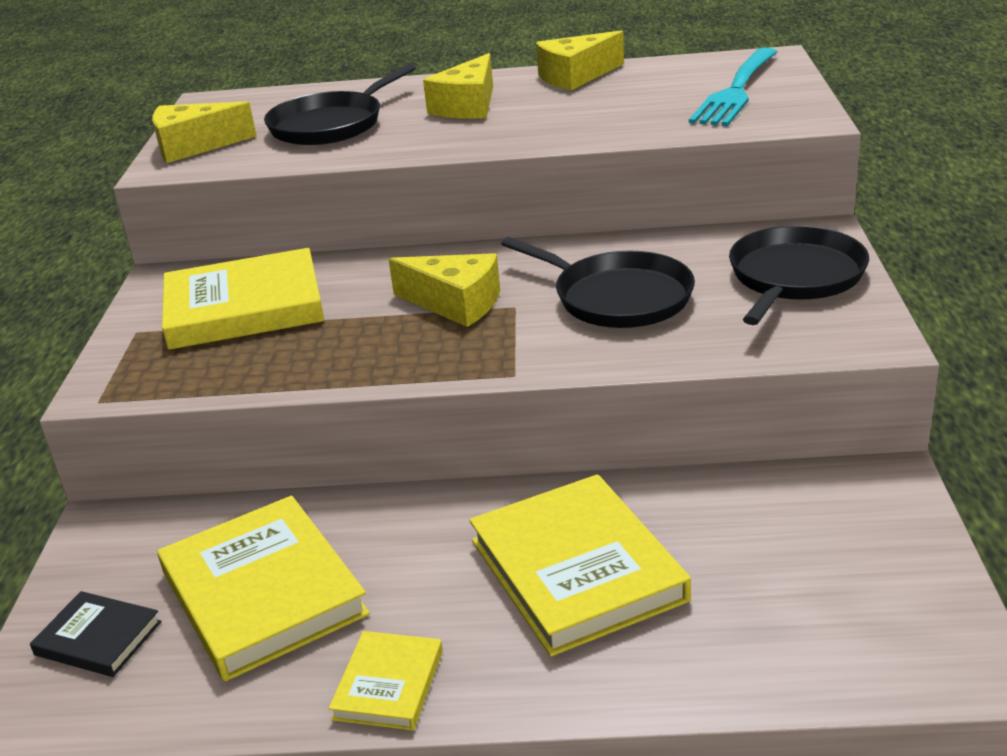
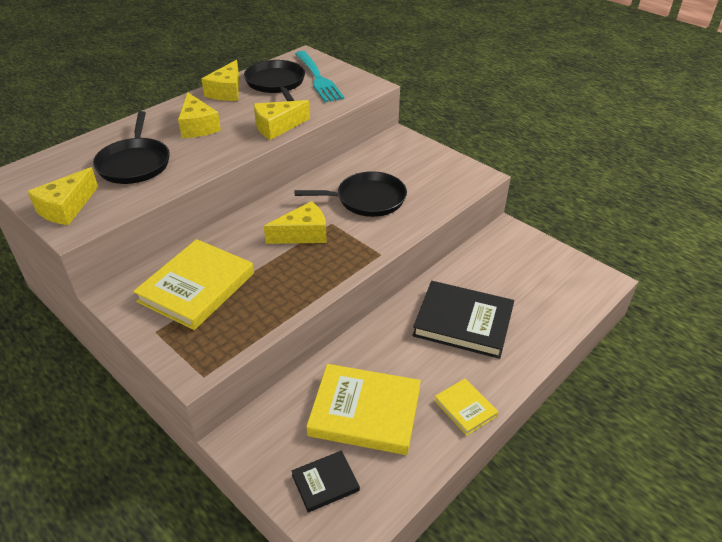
camera: 50 degrees left, 10 degrees up
yellow book [469,474,691,656] -> black book [413,281,514,359]
black pan [729,225,869,325] -> black pan moved to [244,60,305,101]
none -> yellow cheese [254,100,310,140]

